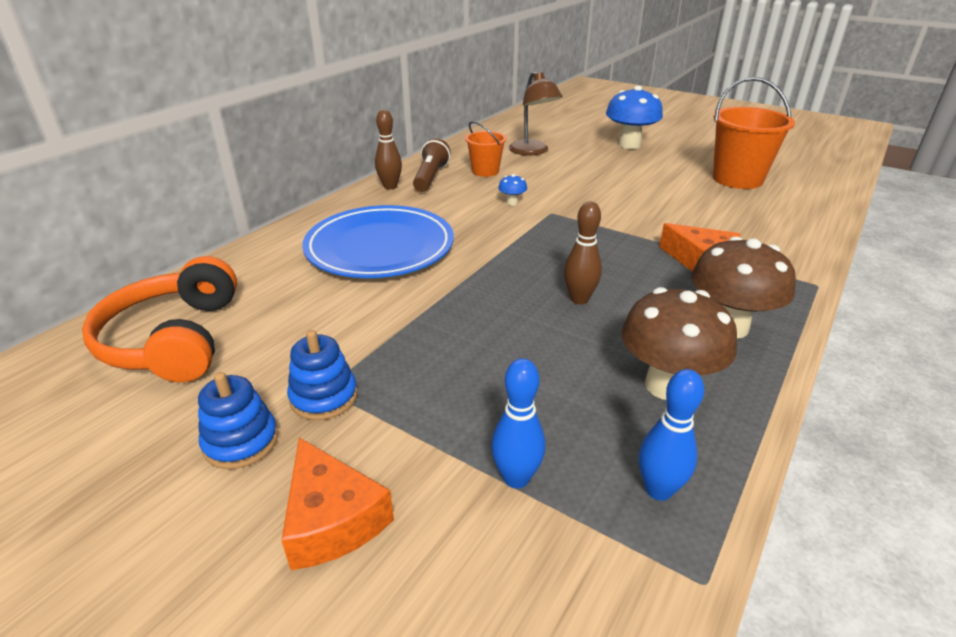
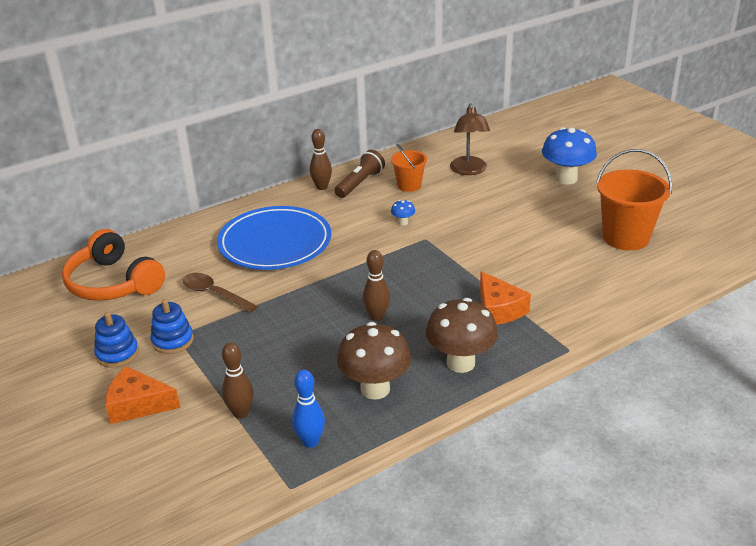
camera: 25 degrees right, 0 degrees up
orange headphones [82,256,237,382] -> orange headphones turned 60 degrees counterclockwise [62,229,165,301]
orange cheese [281,437,394,570] -> orange cheese turned 105 degrees clockwise [105,366,180,424]
blue bowling pin [491,358,546,489] -> brown bowling pin [222,342,254,419]
none -> brown spoon [182,273,258,313]

